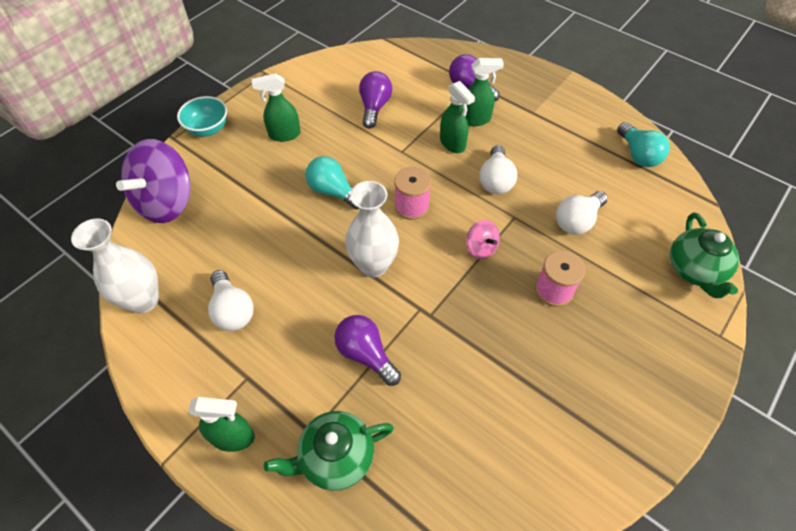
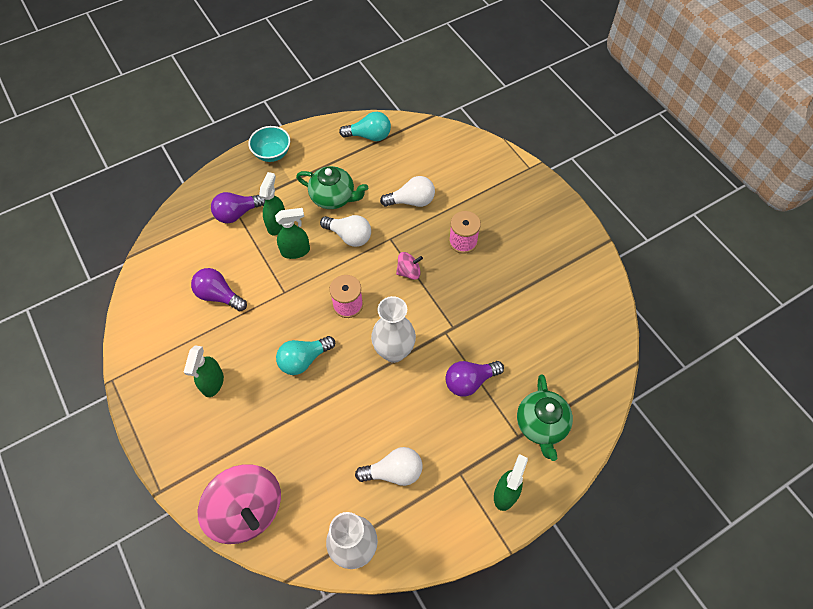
camera: 70 degrees left, 5 degrees up
purple spinning top [116,139,191,223] -> pink spinning top [198,464,281,544]
turquoise bowl [177,96,227,137] -> turquoise bowl moved to [248,126,290,162]
white light bulb [556,191,608,235] -> white light bulb turned 75 degrees counterclockwise [380,176,435,207]
green teapot [670,212,739,298] -> green teapot moved to [296,166,368,209]

